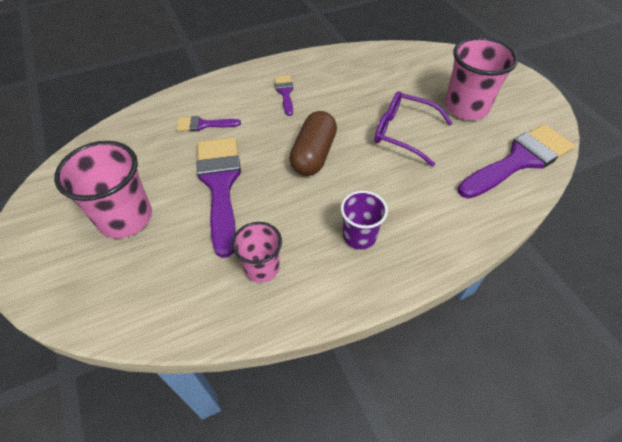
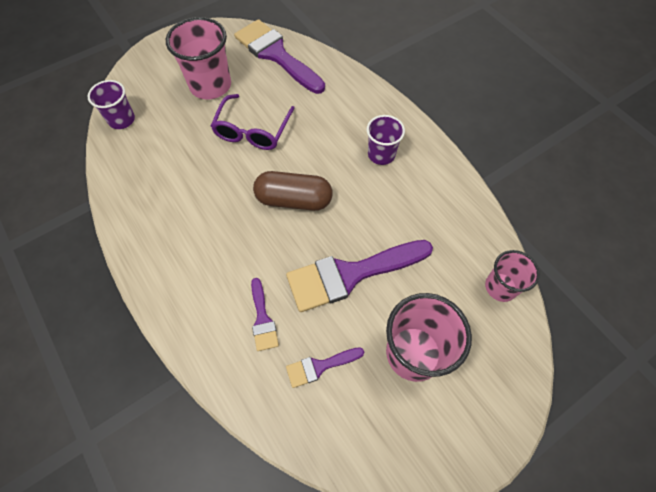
camera: 100 degrees left, 10 degrees up
pink cup [232,222,282,283] -> pink cup moved to [485,250,540,302]
purple brush [274,76,293,116] -> purple brush moved to [286,347,364,388]
none -> purple cup [88,80,135,129]

